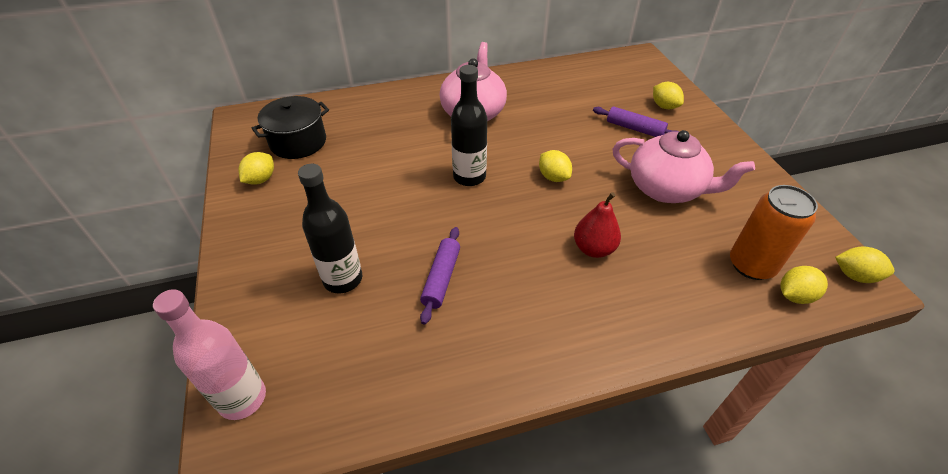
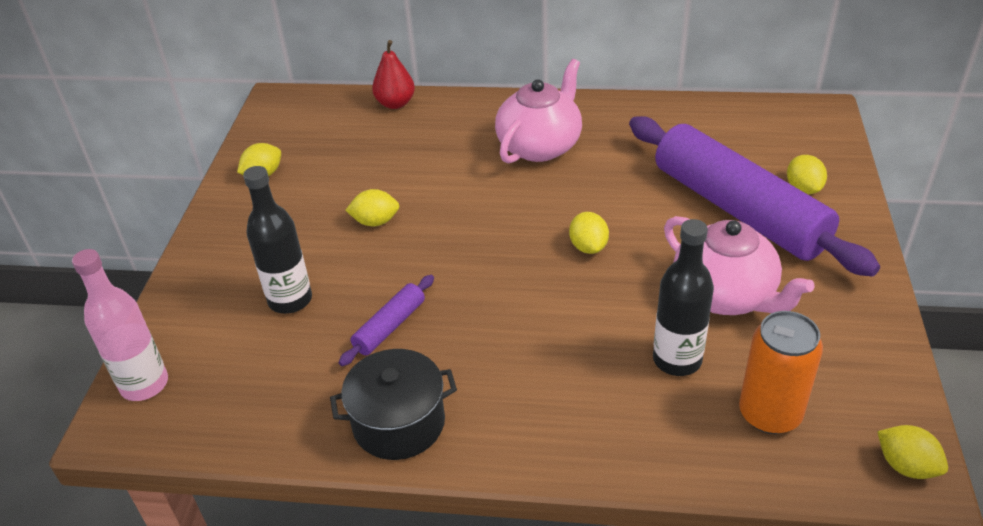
camera: 25 degrees right, 5 degrees down
black pot [251,96,329,159] -> black pot moved to [330,349,457,460]
black bottle [451,65,487,186] -> black bottle moved to [653,219,714,376]
red pear [574,192,621,258] -> red pear moved to [372,40,415,109]
purple rolling pin [593,106,674,137] -> purple rolling pin [629,116,880,277], size x2.41
yellow lemon [780,266,828,304] -> yellow lemon moved to [345,189,399,226]

